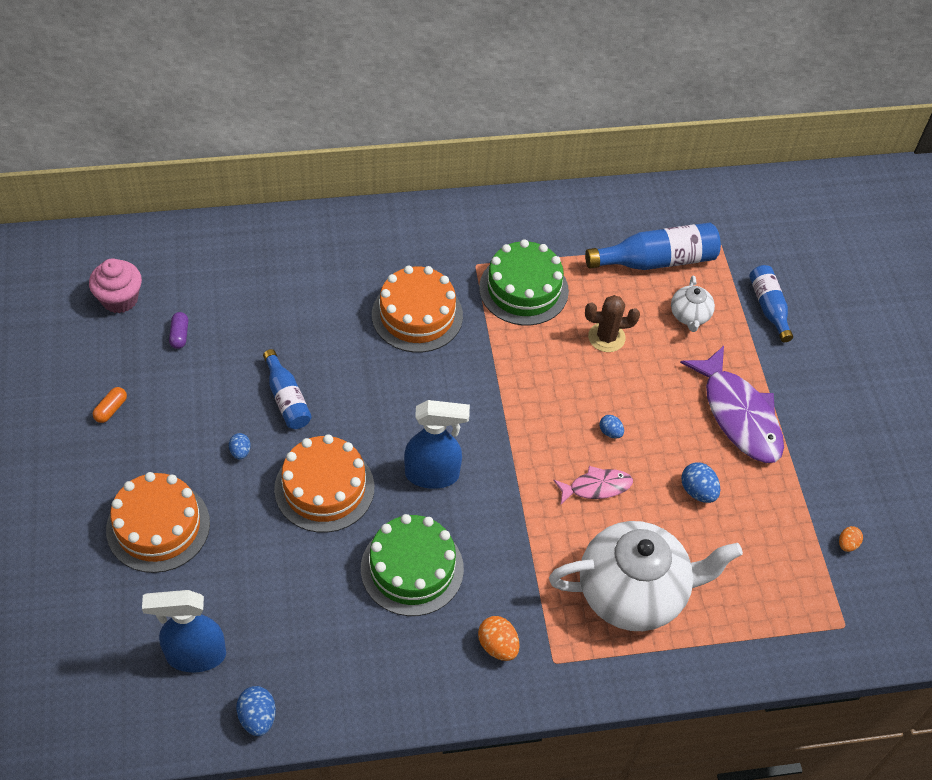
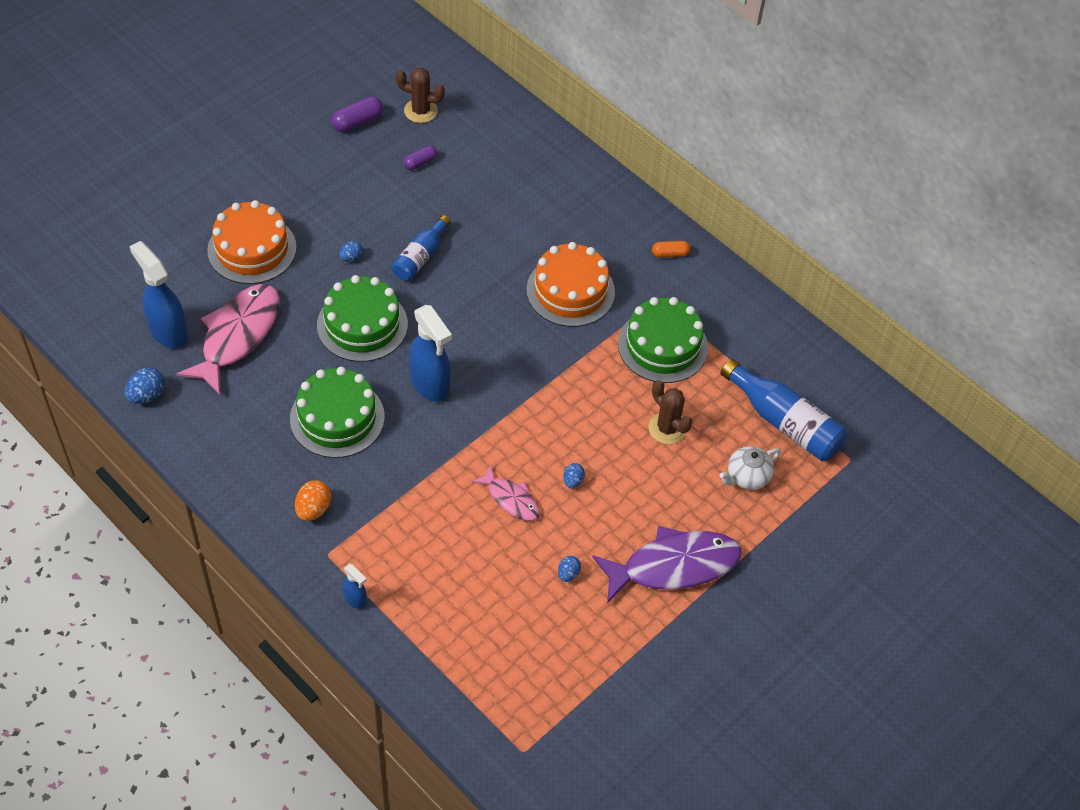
camera: 55 degrees right, 0 degrees up
pink cupcake [89,258,142,313] -> brown cactus [396,68,445,123]
orange capsule [93,387,127,423] -> orange capsule moved to [652,241,690,258]
orange cake [274,434,374,533] -> green cake [317,275,408,362]
white teapot [549,521,743,631] -> none
purple fish [680,346,784,463] -> purple fish turned 135 degrees counterclockwise [592,526,742,604]
blue egg [681,462,720,503] -> blue egg [558,556,581,582], size x0.63
blue bottle [749,265,793,342] -> none
orange egg [839,526,863,552] -> none
none -> pink fish [176,284,280,395]
none -> purple capsule [331,96,383,132]
none -> blue spray bottle [343,564,367,609]

